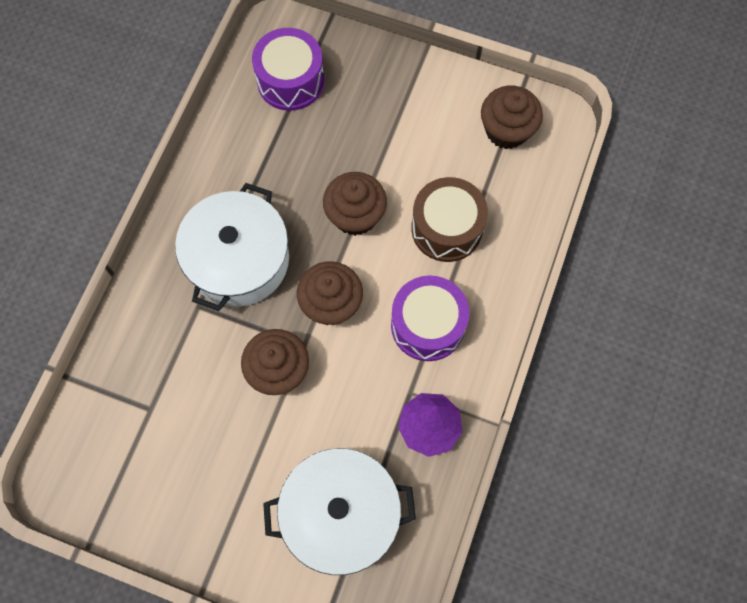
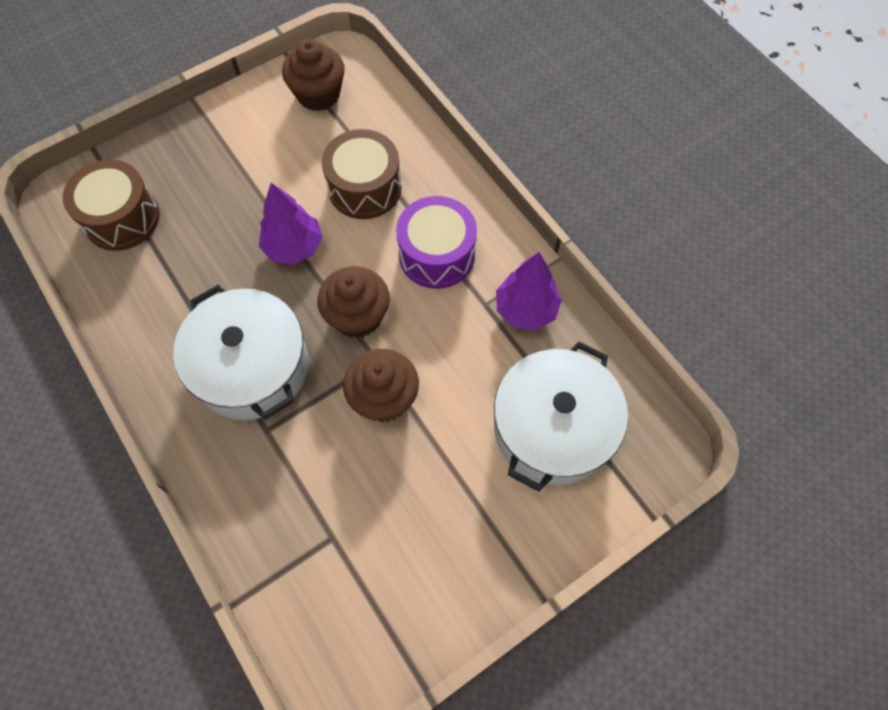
camera: 55 degrees left, 5 degrees down
purple drum [252,28,324,111] -> brown drum [63,160,160,251]
brown cupcake [323,172,387,236] -> purple tree [259,183,323,265]

